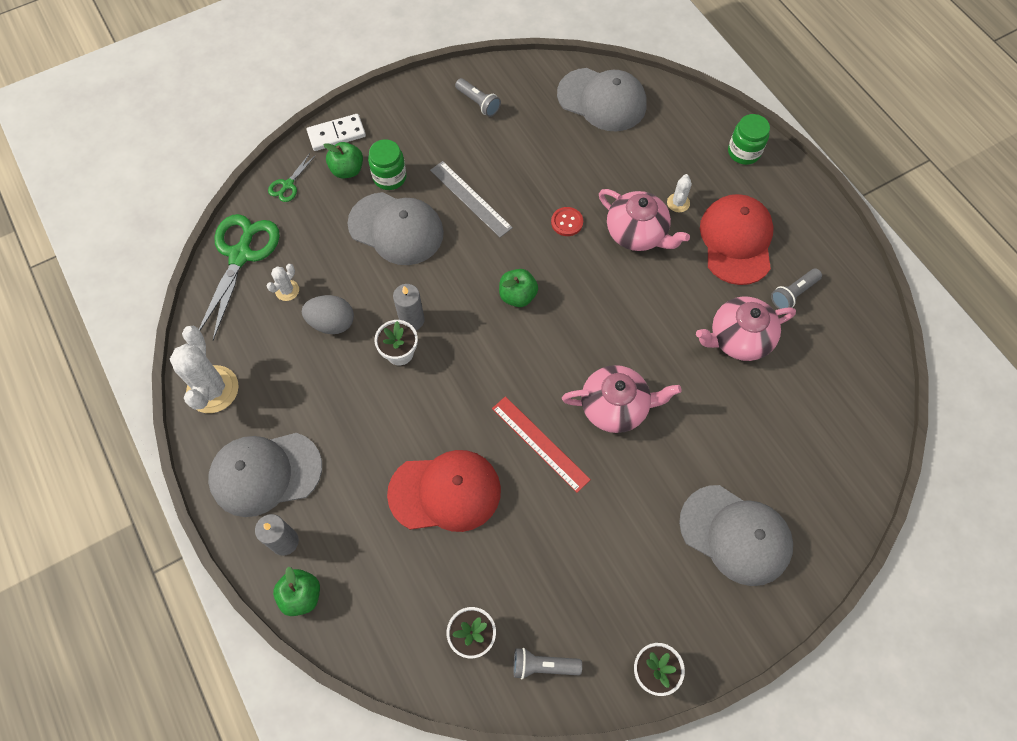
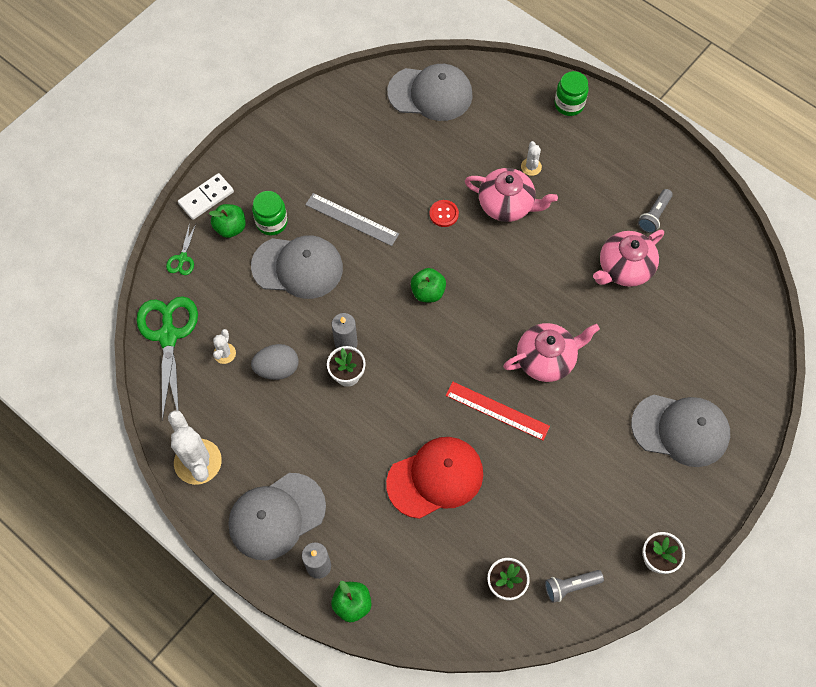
camera: 20 degrees left, 0 degrees up
grey flashlight [455,78,501,117] -> none
red cap [700,194,774,285] -> none

